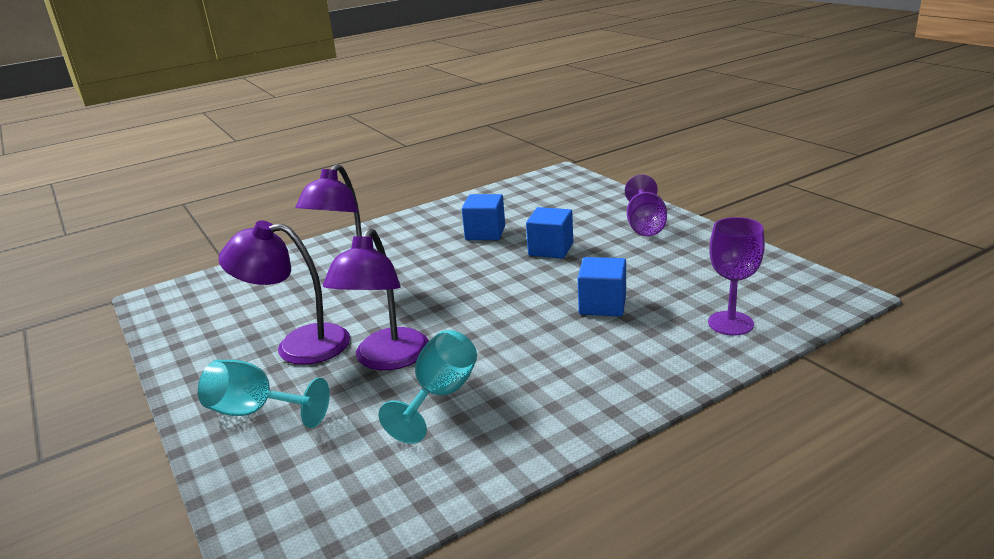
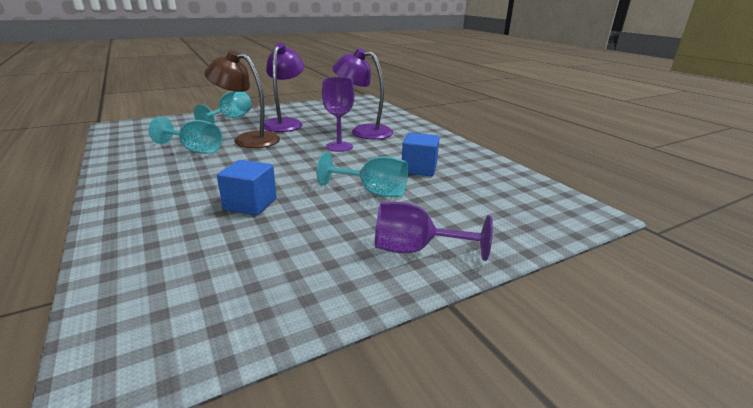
camera: 90 degrees right, 0 degrees up
purple lamp [323,228,429,370] -> brown lamp [204,50,280,148]
blue cube [526,207,573,259] -> turquoise goblet [317,152,408,197]
purple goblet [708,217,765,336] -> purple goblet moved to [322,77,355,152]

